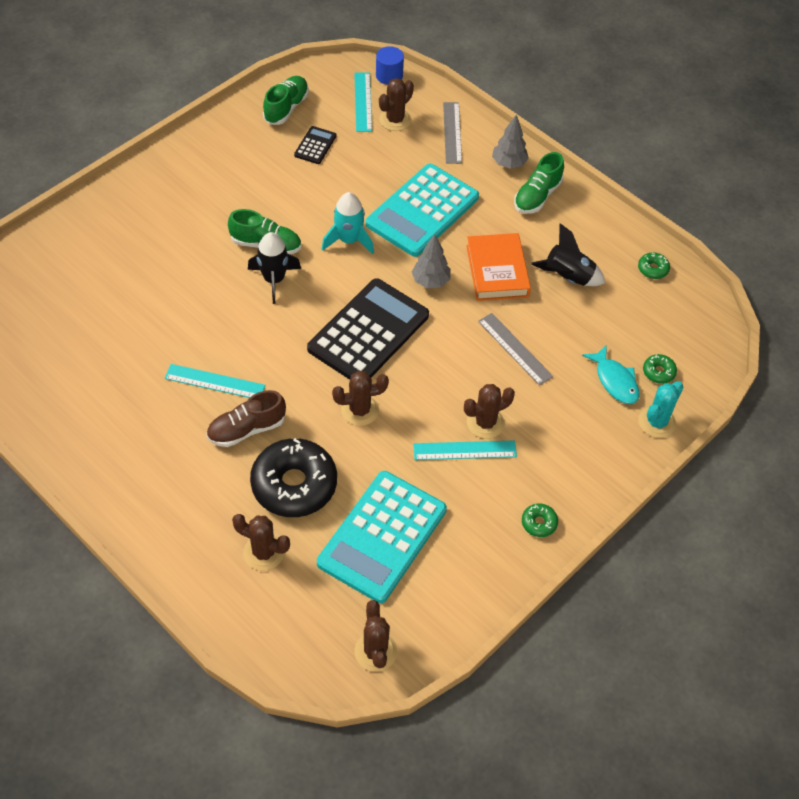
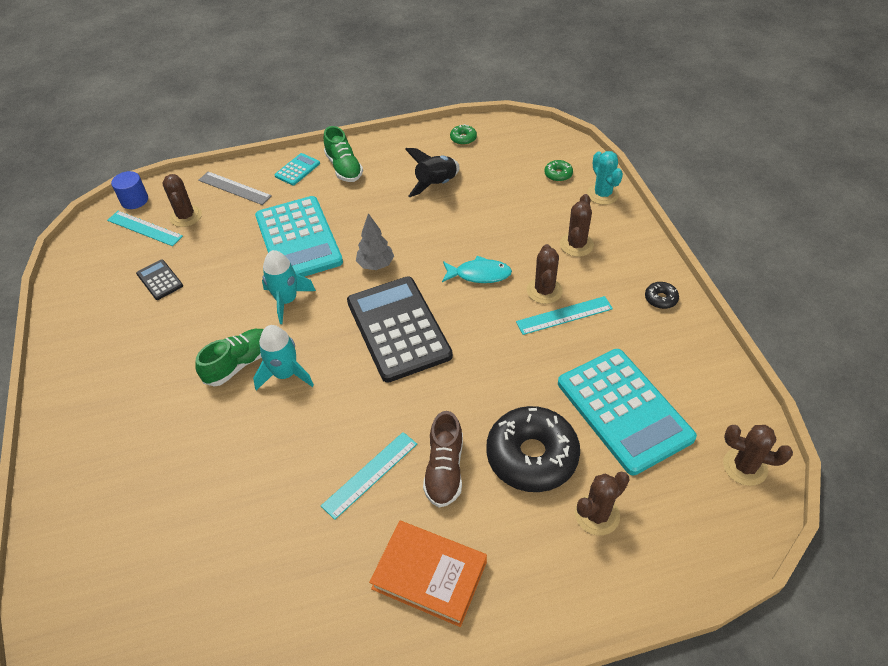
camera: 55 degrees left, 5 degrees down
black rocket [248,232,301,304] -> turquoise rocket [253,325,314,390]
green shoe [263,76,309,125] -> none
brown cactus [332,371,389,426] -> brown cactus moved to [560,194,594,257]
turquoise ruler [413,440,517,460] -> turquoise ruler turned 45 degrees clockwise [516,296,613,335]
orange book [466,233,531,301] -> orange book moved to [369,521,487,627]
grey ruler [478,313,553,386] -> none
grey tree [492,115,529,169] -> turquoise calculator [274,153,320,185]
green donut [522,503,558,537] -> black donut [645,282,679,309]
turquoise fish [582,344,640,404] -> turquoise fish moved to [442,255,512,283]

